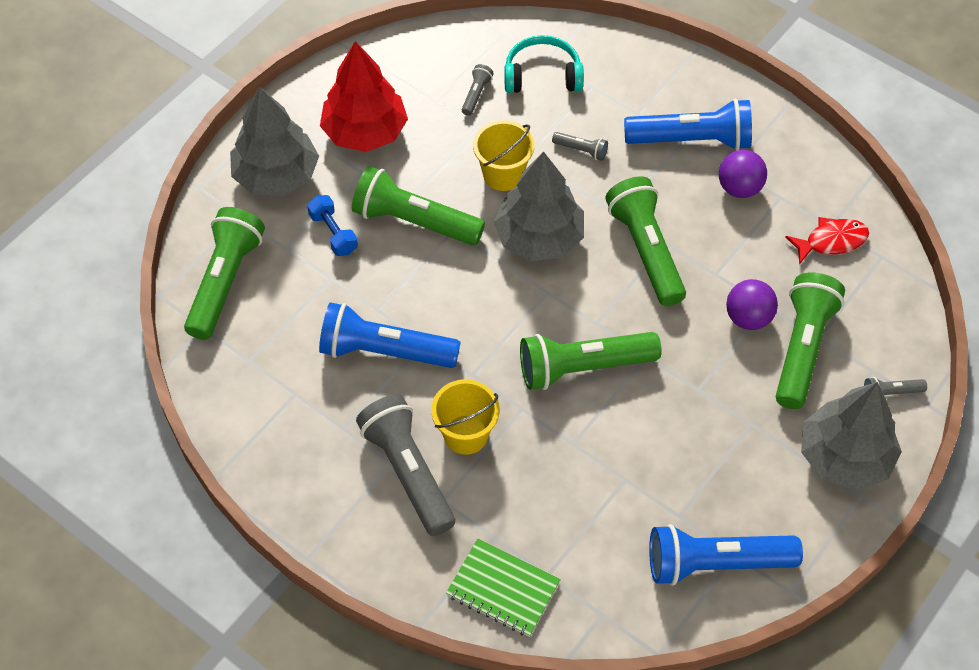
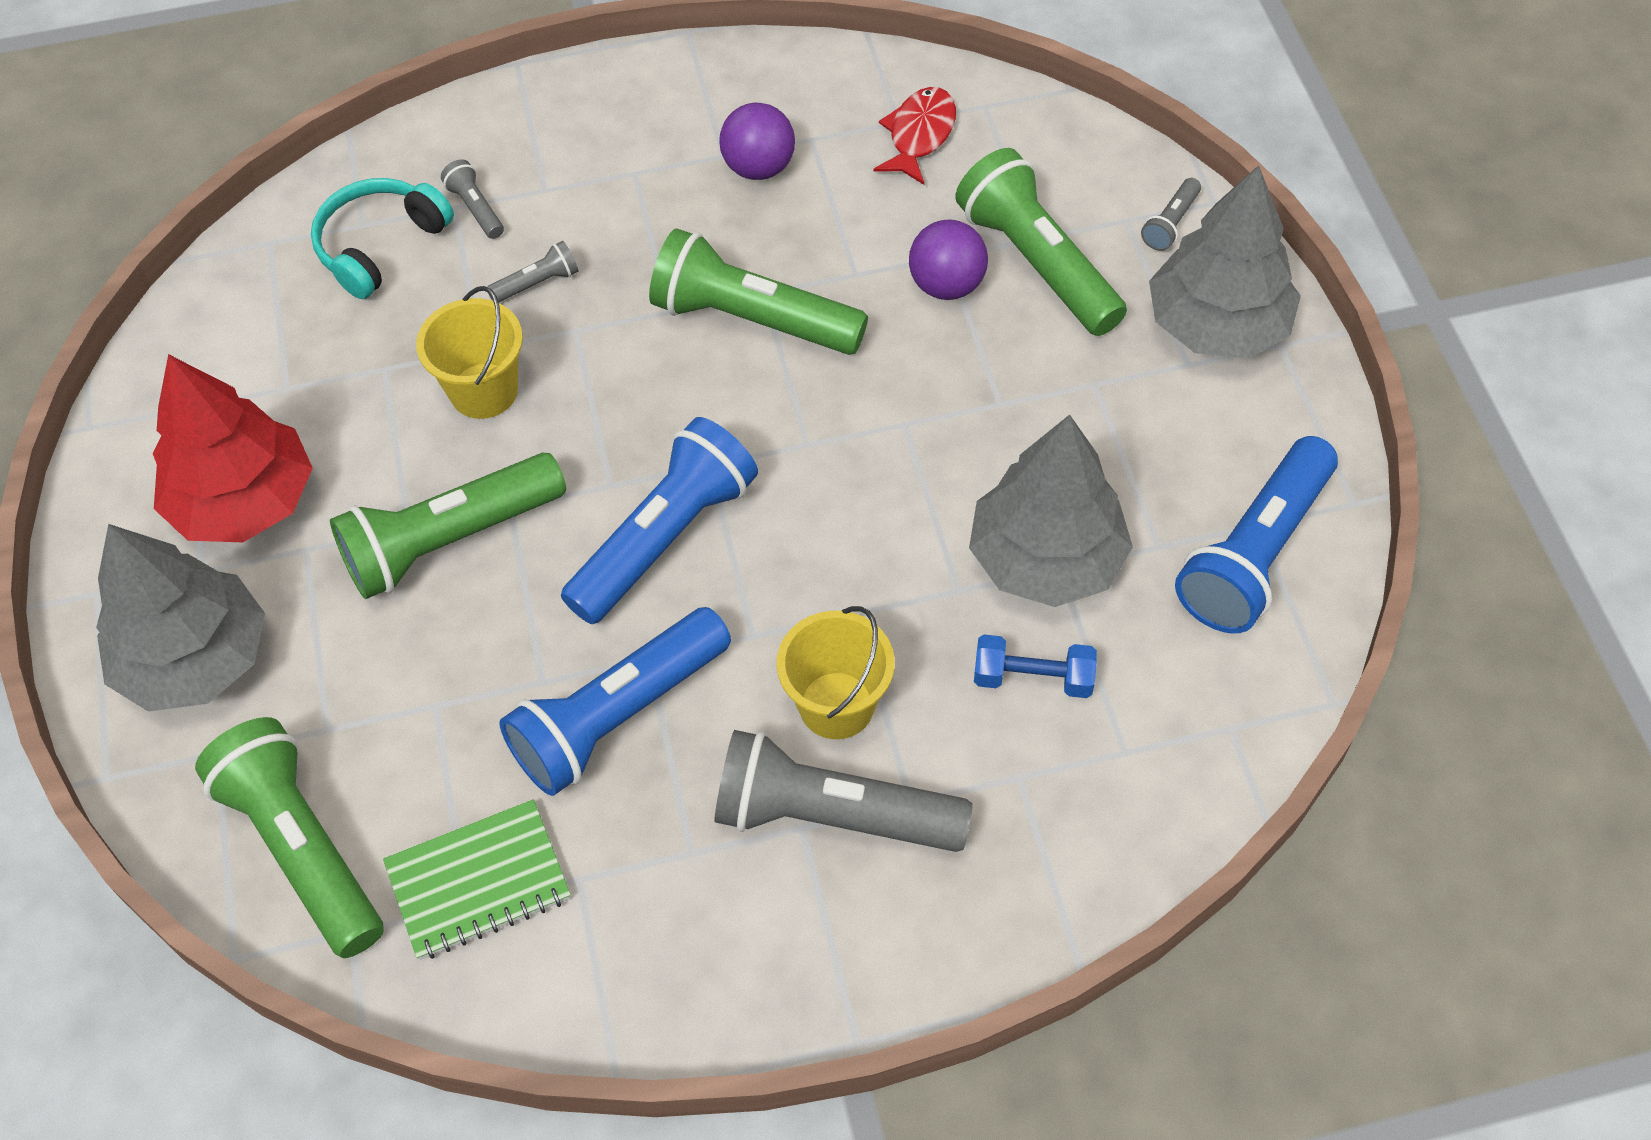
camera: 50 degrees left, 0 degrees up
blue dumbbell [307,195,358,256] -> blue dumbbell moved to [974,634,1097,698]
green notebook [446,538,561,637] -> green notebook moved to [383,799,571,960]
grey flashlight [462,64,494,116] -> grey flashlight moved to [441,159,504,239]
grey tree [493,151,584,261] -> grey tree moved to [969,414,1133,607]
green flashlight [520,332,662,390] -> none
blue flashlight [624,99,752,150] -> blue flashlight moved to [561,417,758,624]

